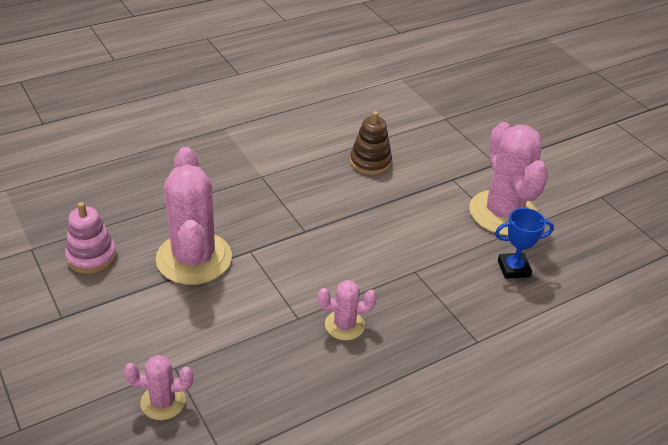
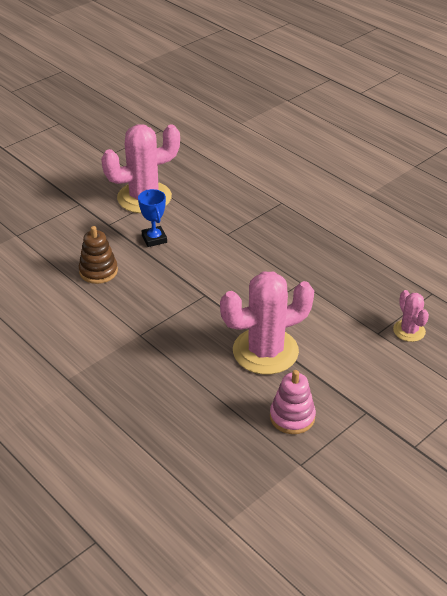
camera: 100 degrees left, 0 degrees up
pink cactus [318,280,377,340] -> none
blue trophy [495,208,554,279] -> blue trophy moved to [138,189,167,247]

